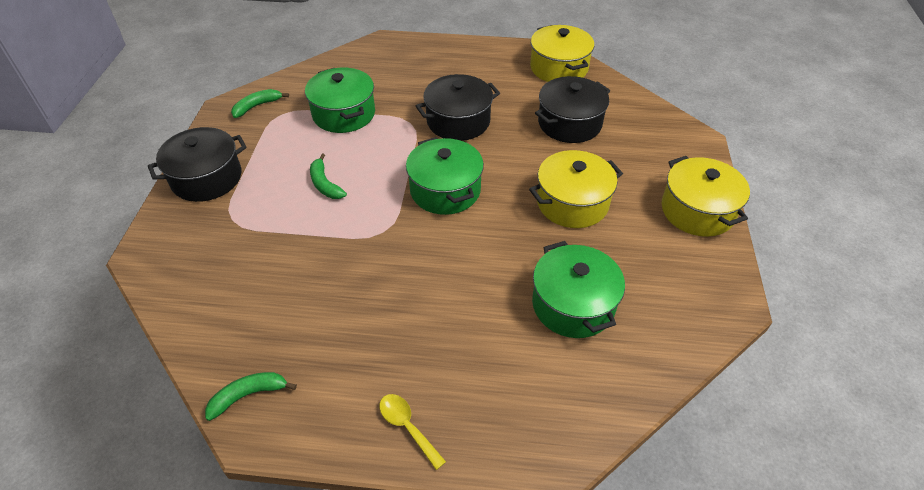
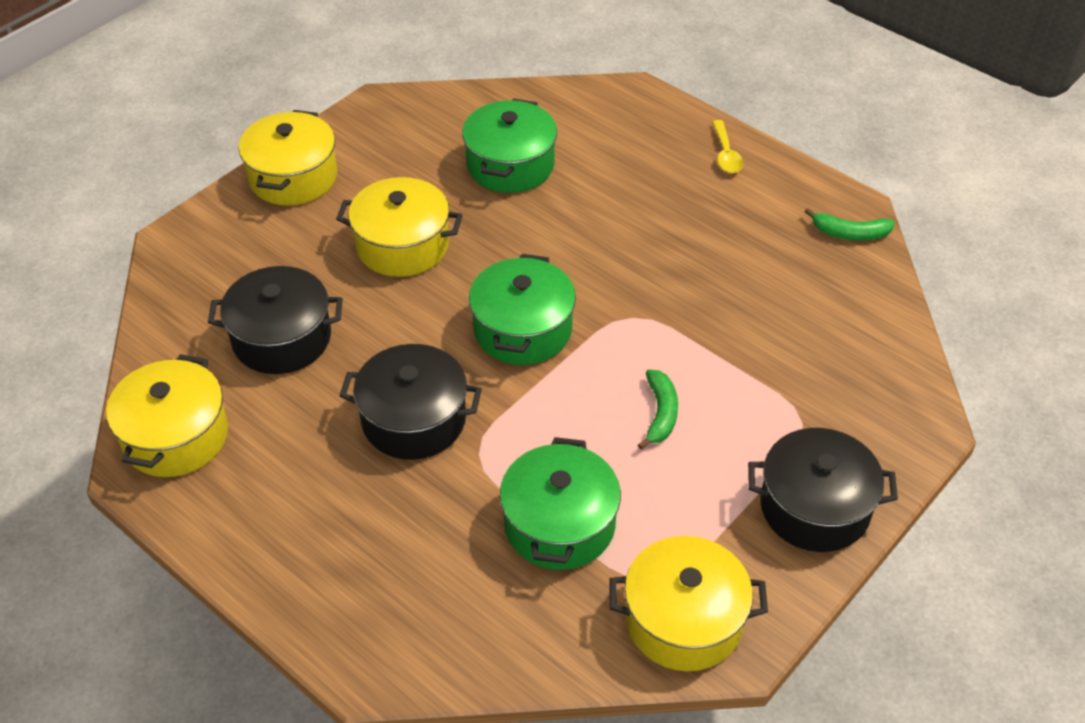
camera: 145 degrees left, 0 degrees up
green banana [231,89,289,118] -> yellow pot [609,536,768,671]

